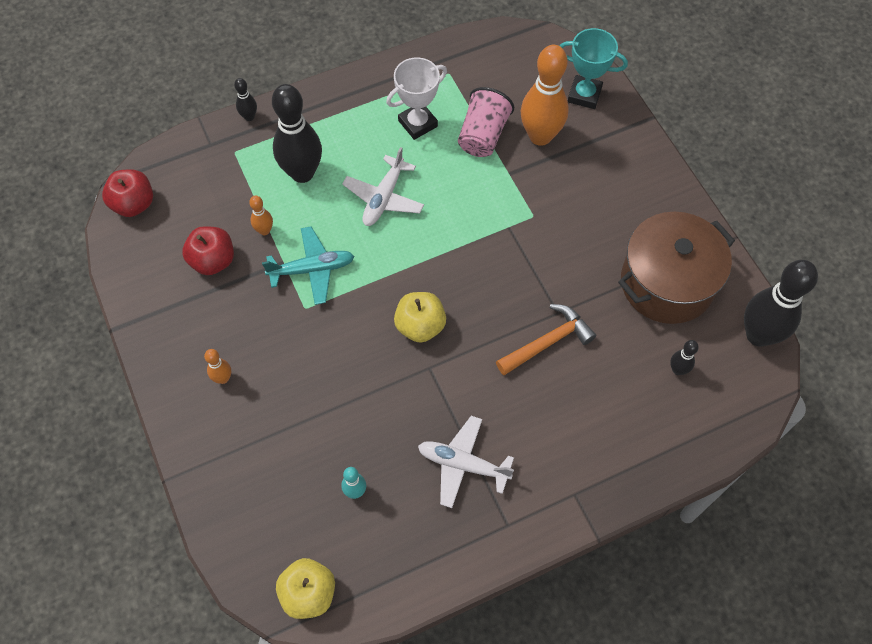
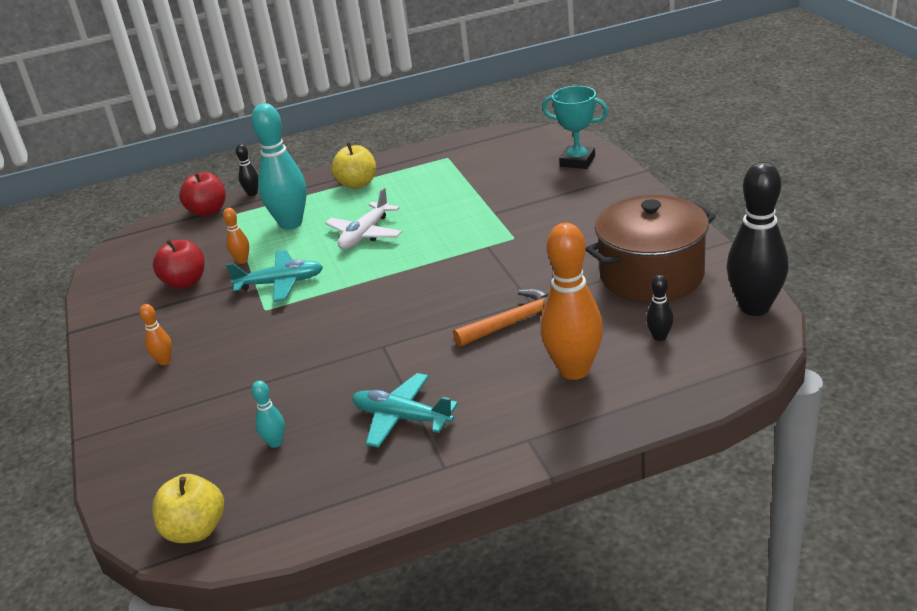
camera: 10 degrees right, 30 degrees down
red apple [102,169,153,217] -> red apple moved to [179,172,226,216]
black bowling pin [272,84,322,183] -> turquoise bowling pin [251,103,307,230]
white trophy [386,57,447,140] -> none
yellow apple [394,292,446,343] -> yellow apple moved to [331,143,376,189]
white plane [418,416,514,508] -> turquoise plane [352,373,458,448]
pink cup [458,87,514,157] -> none
orange bowling pin [521,45,569,146] -> orange bowling pin moved to [541,223,603,380]

